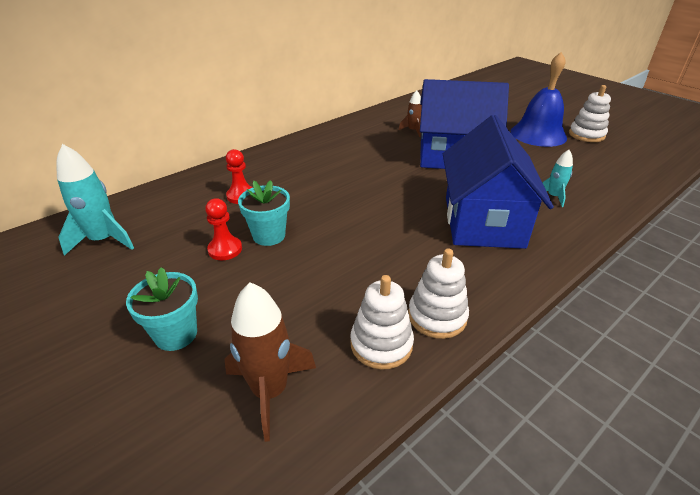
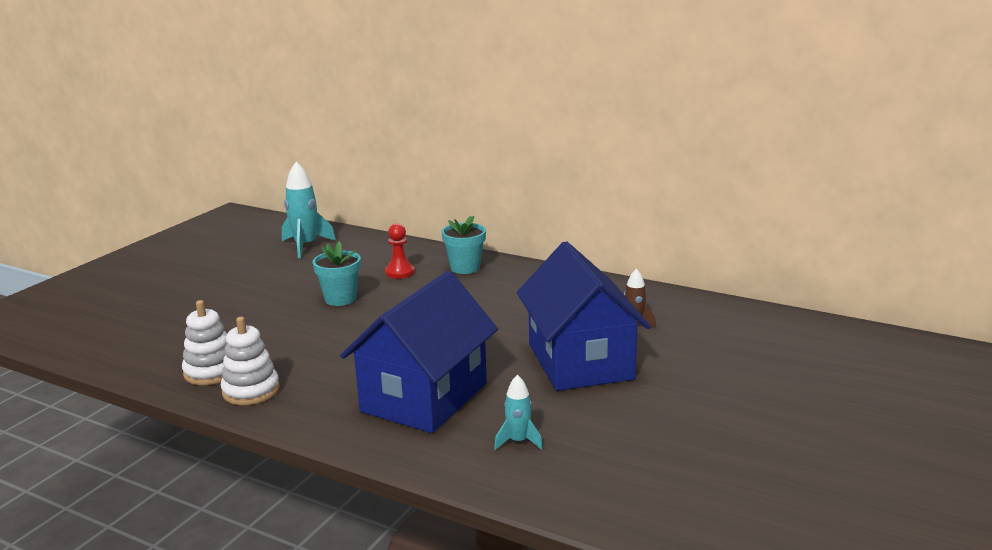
camera: 70 degrees right, 15 degrees down
turquoise flower pot [126,267,198,351] -> turquoise flower pot moved to [442,216,486,274]
red pawn [205,198,242,260] -> none
brown rocket [225,282,316,442] -> none
blue house [443,115,554,249] -> blue house turned 45 degrees counterclockwise [340,271,498,433]
blue bell [511,52,567,147] -> none
white stacking toy [569,85,611,142] -> none

